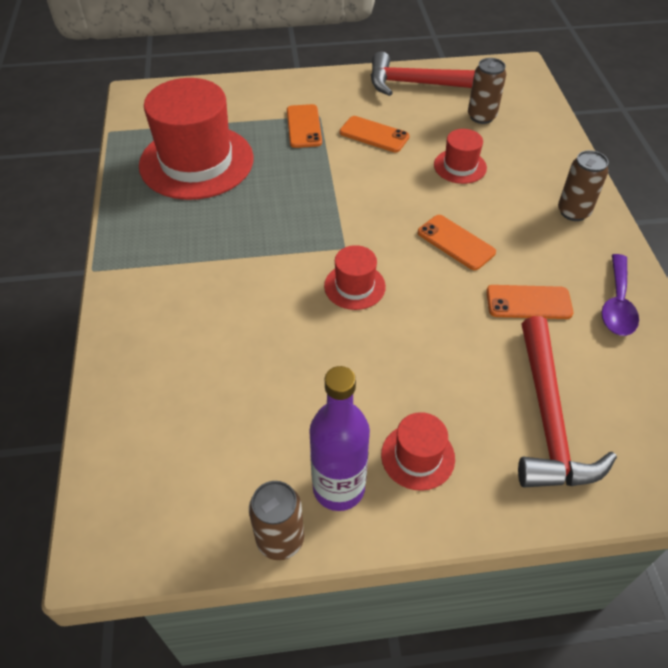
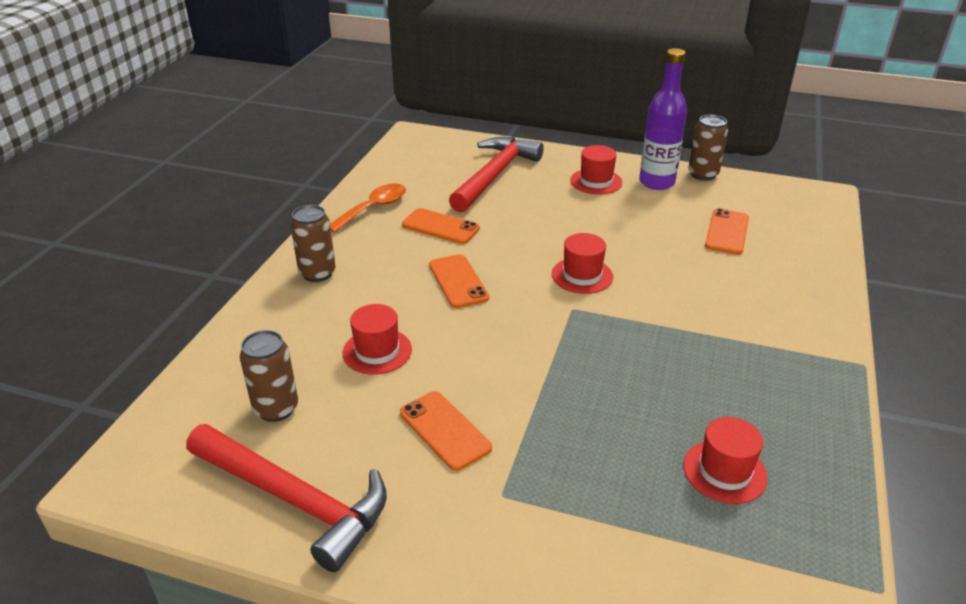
camera: 155 degrees left, 15 degrees down
red hat [139,78,254,200] -> red hat [684,417,768,504], size x0.46
orange phone [287,104,322,148] -> orange phone moved to [705,208,749,254]
purple spoon [602,254,639,336] -> orange spoon [330,184,406,233]

